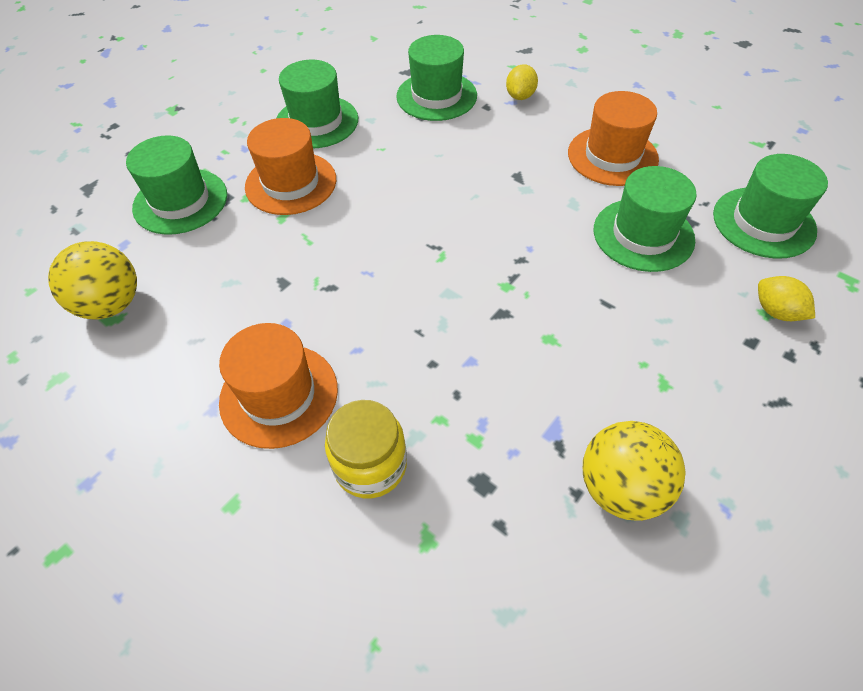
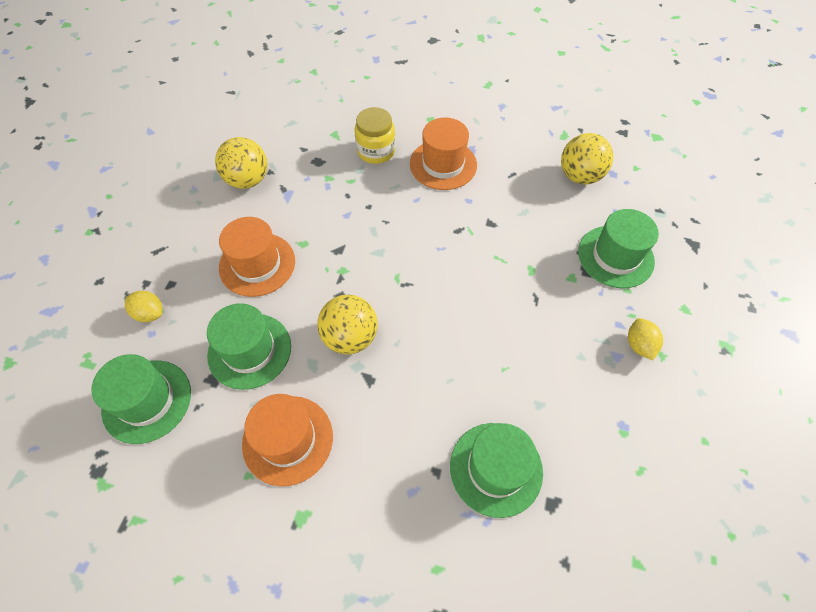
camera: 155 degrees right, 5 degrees up
orange hat [245,118,336,215] -> orange hat moved to [219,217,295,297]
green hat [276,60,358,148] -> none
yellow lemon [506,64,538,100] -> yellow lemon moved to [628,318,663,360]
none -> yellow ball [318,295,378,355]

